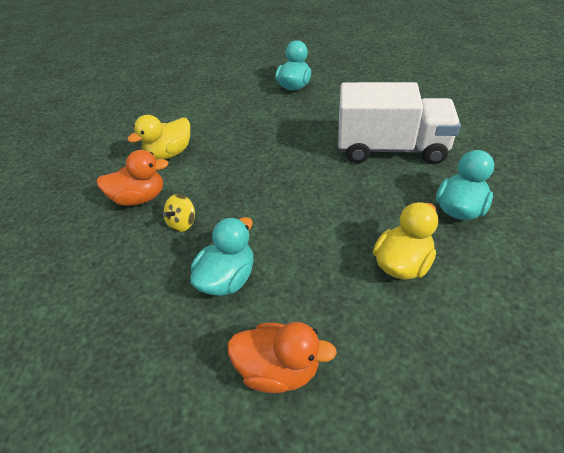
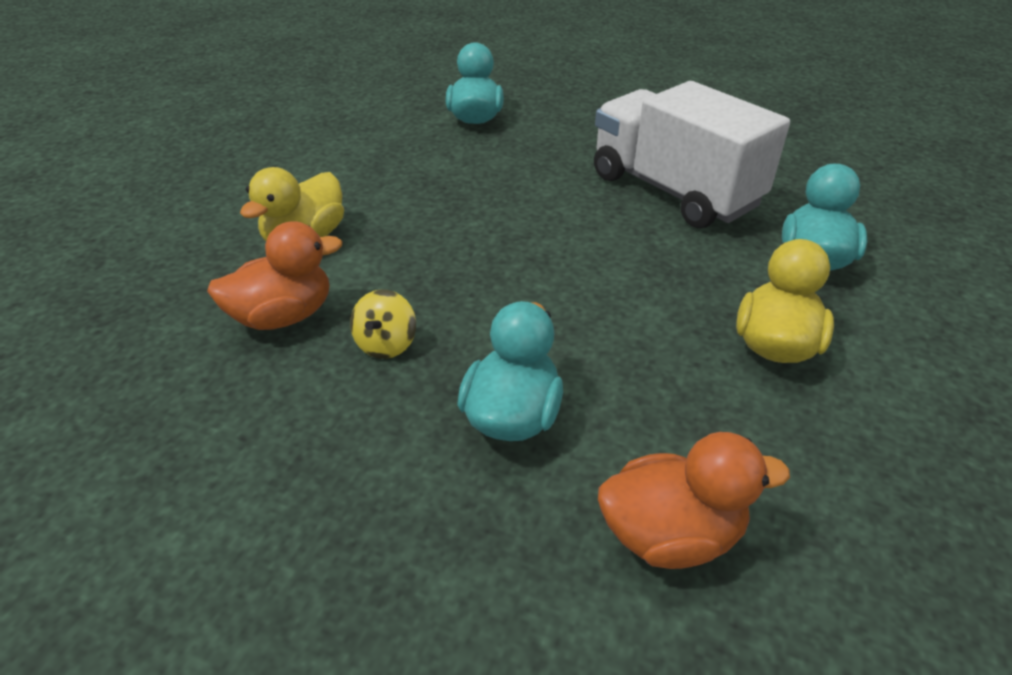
camera: 20 degrees left, 5 degrees down
white truck [338,82,461,164] -> white truck turned 120 degrees counterclockwise [594,81,790,228]

